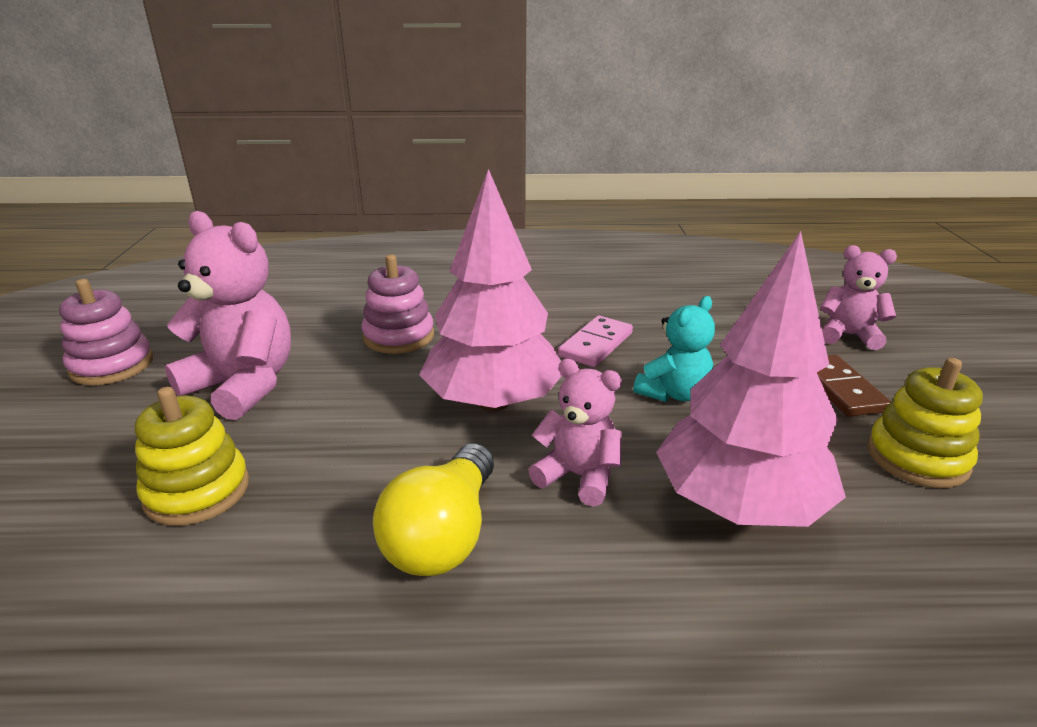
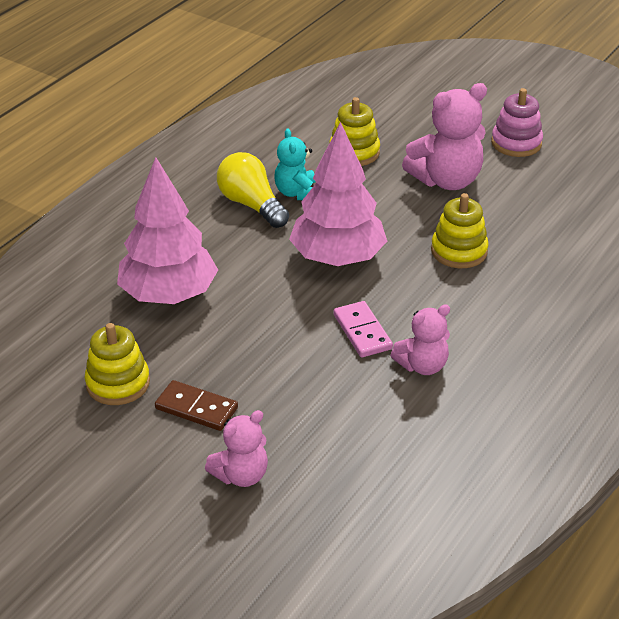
camera: 125 degrees right, 10 degrees up
pink stacking toy [361,255,434,354] -> yellow stacking toy [431,193,489,268]
pink teddy bear [529,359,622,506] -> pink teddy bear moved to [390,304,450,375]
turquoise teddy bear [633,296,715,402] -> turquoise teddy bear moved to [274,129,316,200]

